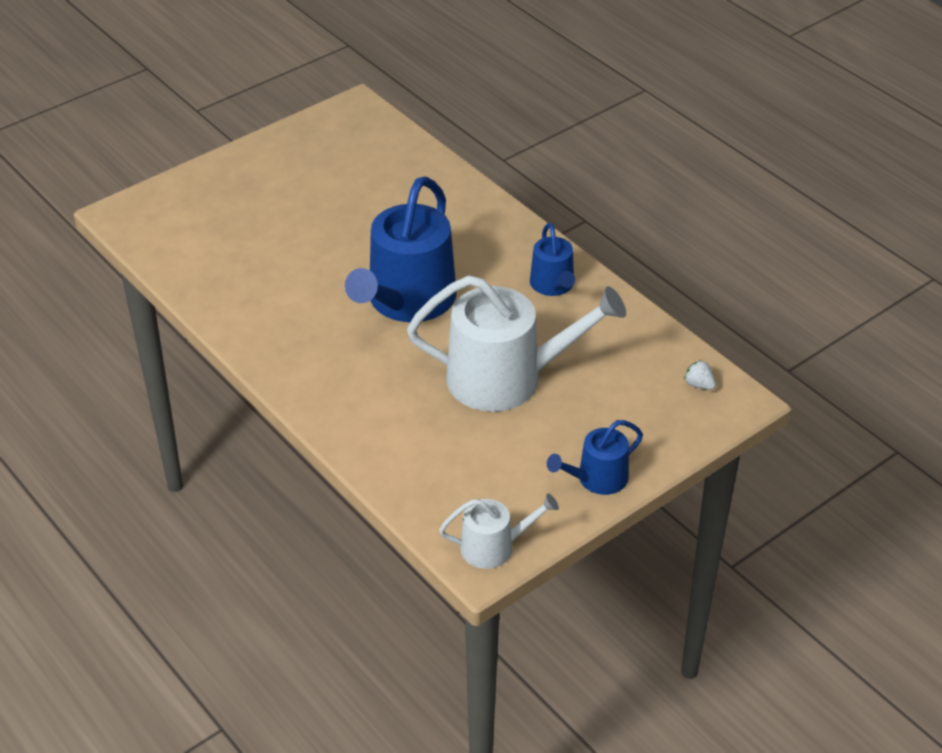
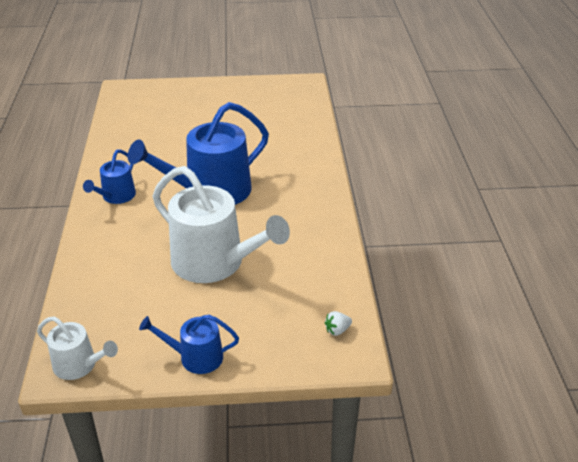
camera: 35 degrees right, 5 degrees down
blue watering can [530,223,575,296] -> blue watering can moved to [83,150,136,204]
white strawberry [684,360,716,390] -> white strawberry turned 105 degrees counterclockwise [325,311,352,336]

